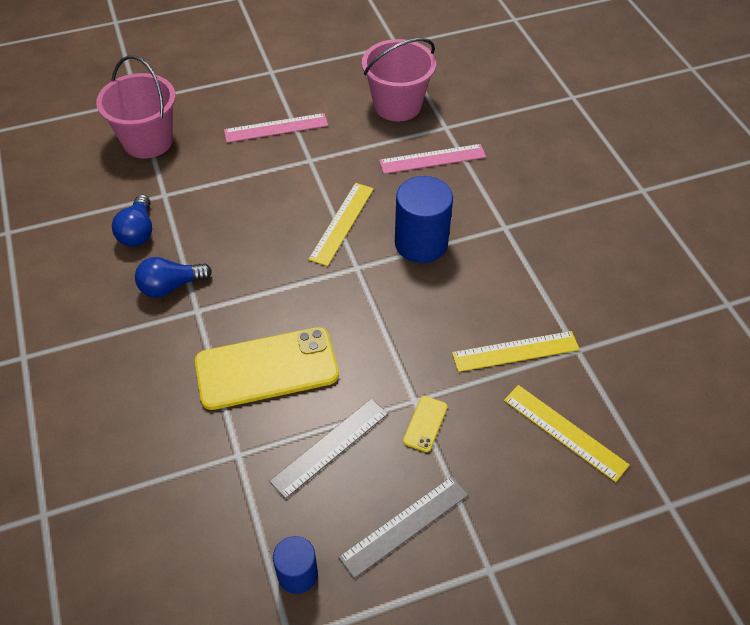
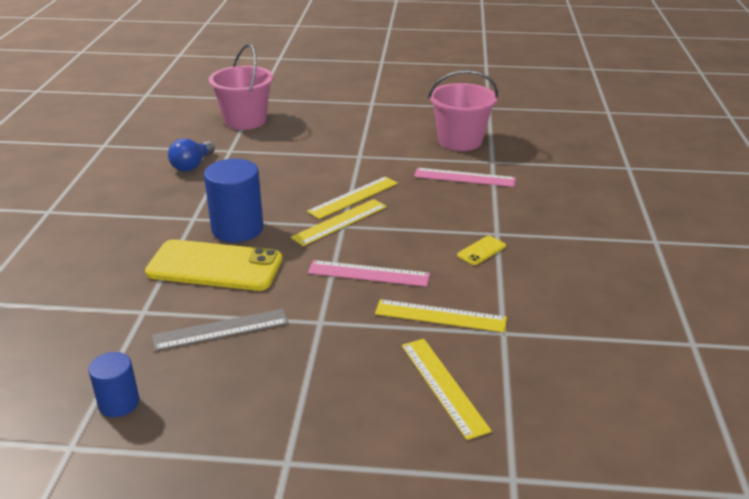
camera: 25 degrees right, 20 degrees down
blue light bulb [135,257,212,298] -> none
pink ruler [224,113,328,143] -> pink ruler moved to [308,260,430,287]
grey ruler [338,476,469,579] -> none
blue cylinder [395,176,453,263] -> blue cylinder moved to [204,159,263,243]
yellow phone [403,396,447,452] -> yellow phone moved to [457,236,506,265]
none -> yellow ruler [290,199,387,246]

